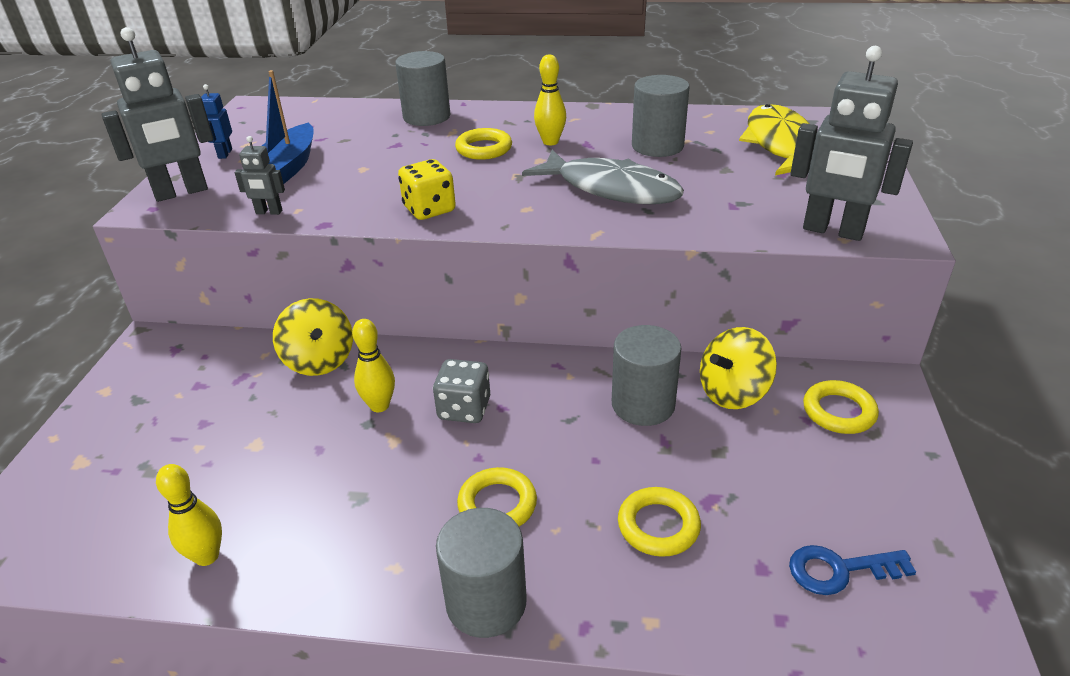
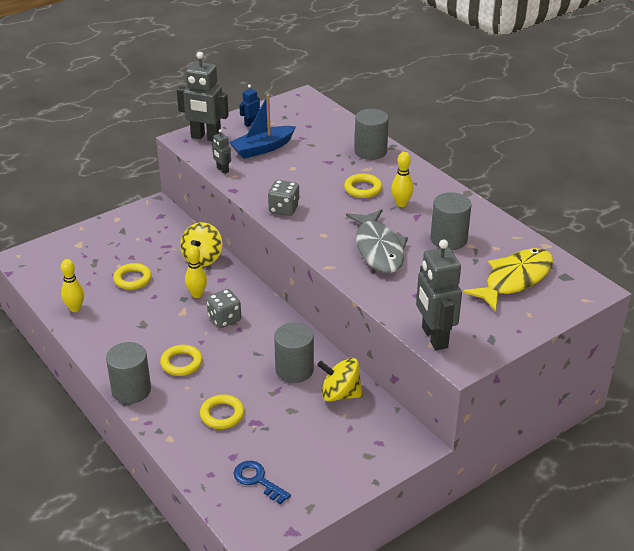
camera: 45 degrees right, 0 degrees up
yellow dice [398,159,456,220] -> grey dice [268,180,300,216]
yellow ring [803,380,879,434] -> yellow ring moved to [113,263,152,290]

